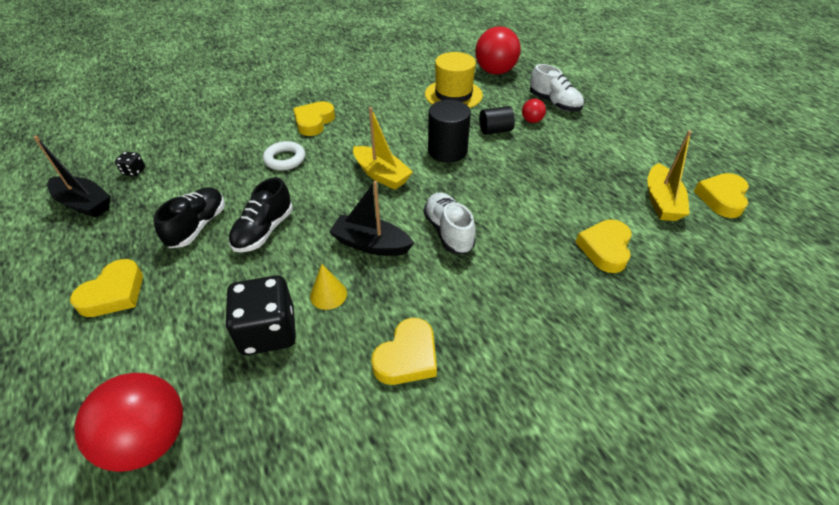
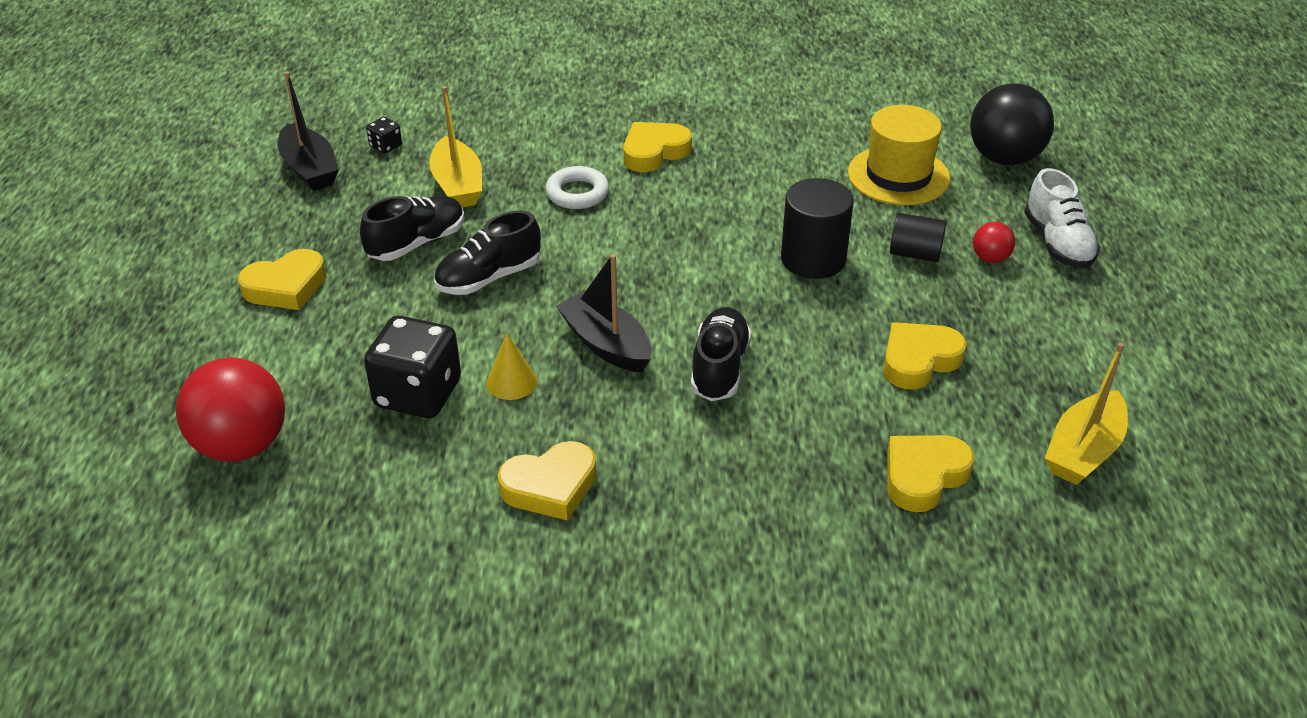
camera: 30 degrees right, 5 degrees down
yellow boat [353,107,413,190] -> yellow boat moved to [429,86,482,207]
white shoe [424,192,476,254] -> black shoe [691,307,752,401]
red ball [475,26,521,74] -> black ball [970,83,1054,165]
yellow heart [694,173,749,218] -> yellow heart moved to [883,322,967,389]

